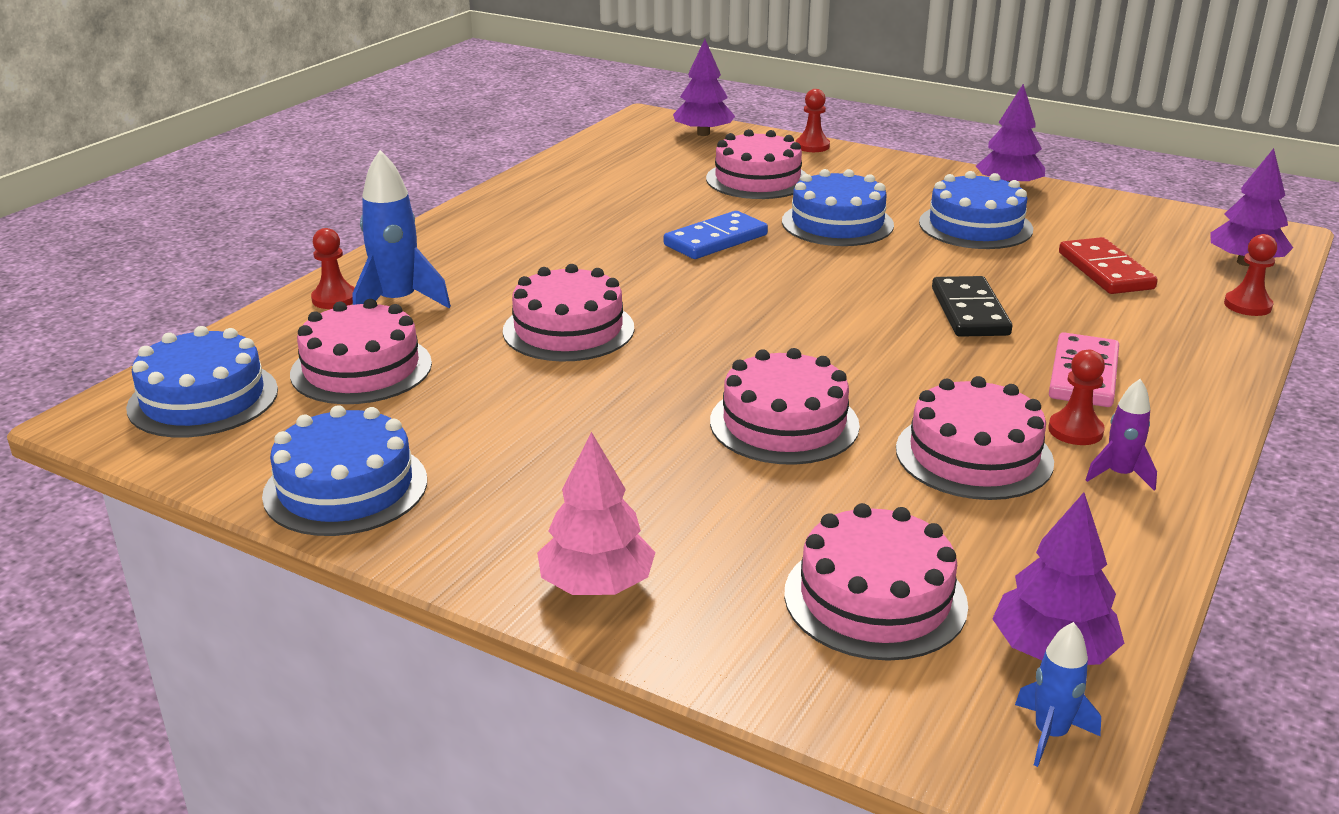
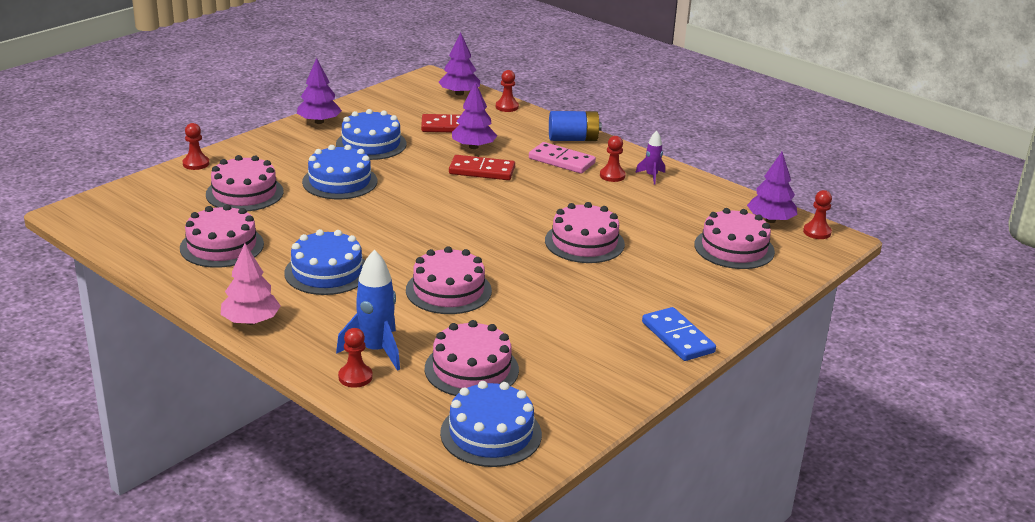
camera: 80 degrees left, 0 degrees up
blue cake [262,405,427,536] -> blue cake moved to [284,229,365,295]
pink tree [537,432,655,595] -> pink tree moved to [221,244,281,325]
blue domino [664,211,768,259] -> blue domino moved to [642,307,716,361]
purple tree [673,39,735,136] -> purple tree moved to [452,81,497,149]
pink cake [896,376,1054,500] -> pink cake moved to [180,204,264,268]
black domino [932,276,1012,337] -> red domino [449,155,515,180]
blue rocket [1015,622,1101,767] -> red pawn [803,190,832,239]
none -> blue battery [549,111,602,141]

